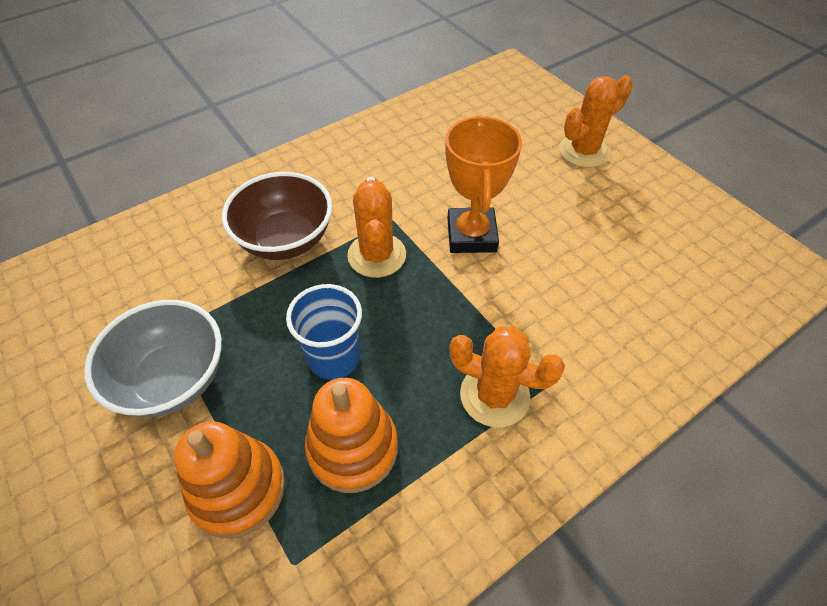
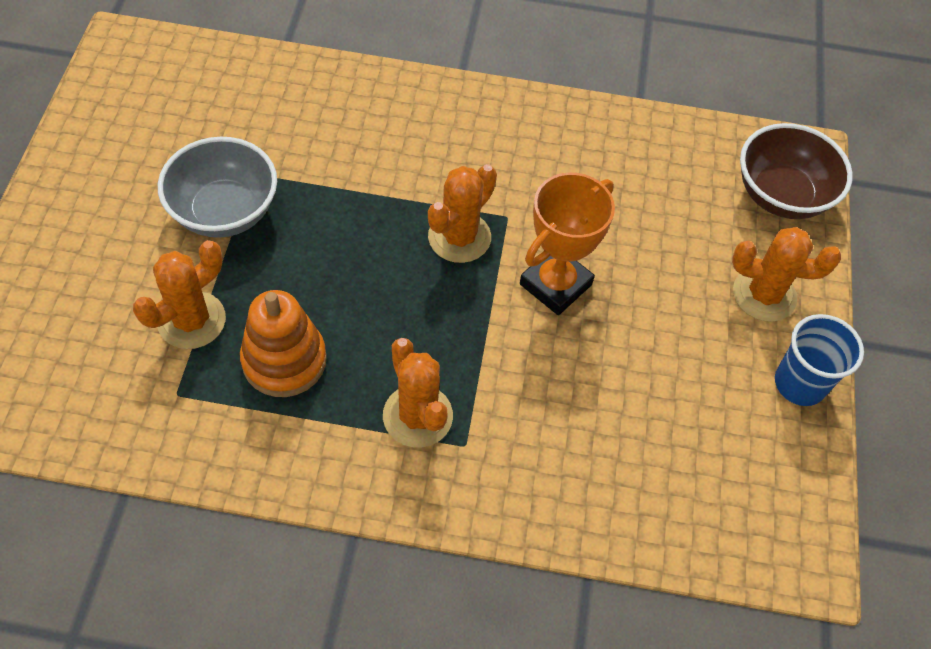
camera: 40 degrees right, 5 degrees up
orange stacking toy [174,421,285,538] -> orange cactus [133,240,226,349]
brown bowl [222,172,333,260] -> brown bowl moved to [740,123,853,219]
blue cup [286,284,362,380] -> blue cup moved to [775,314,864,406]

